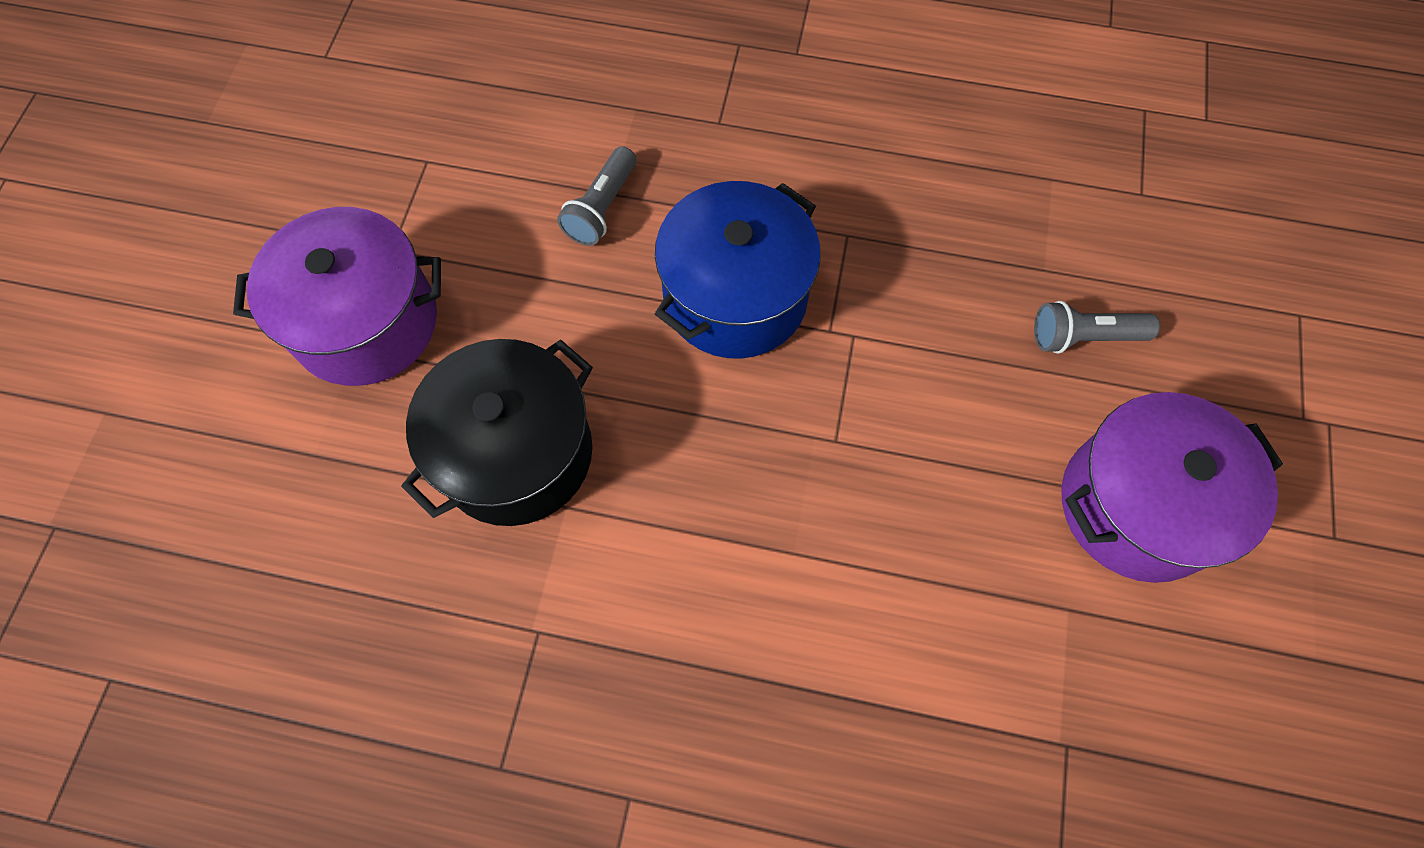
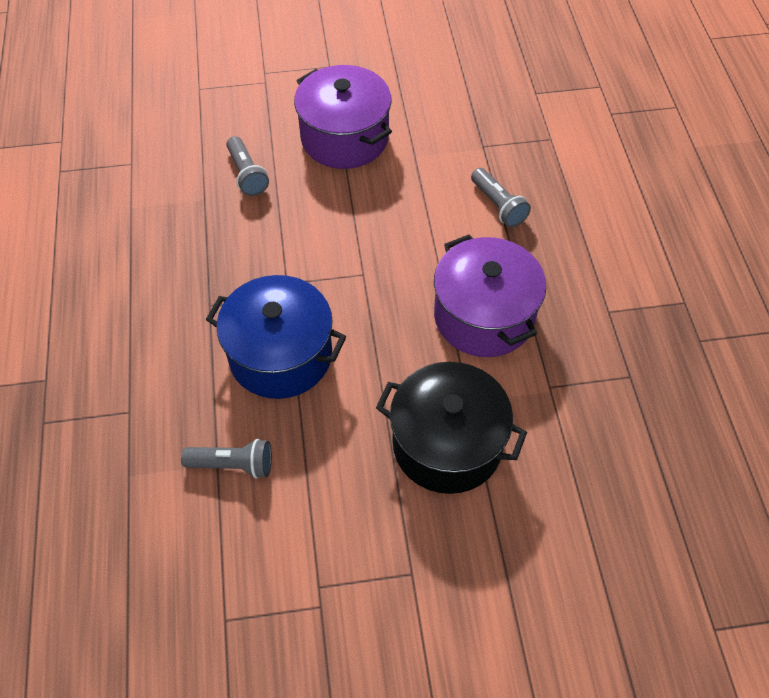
camera: 110 degrees left, 10 degrees down
purple pot [233,207,441,386] -> purple pot moved to [434,234,546,357]
none -> grey flashlight [471,168,531,227]

